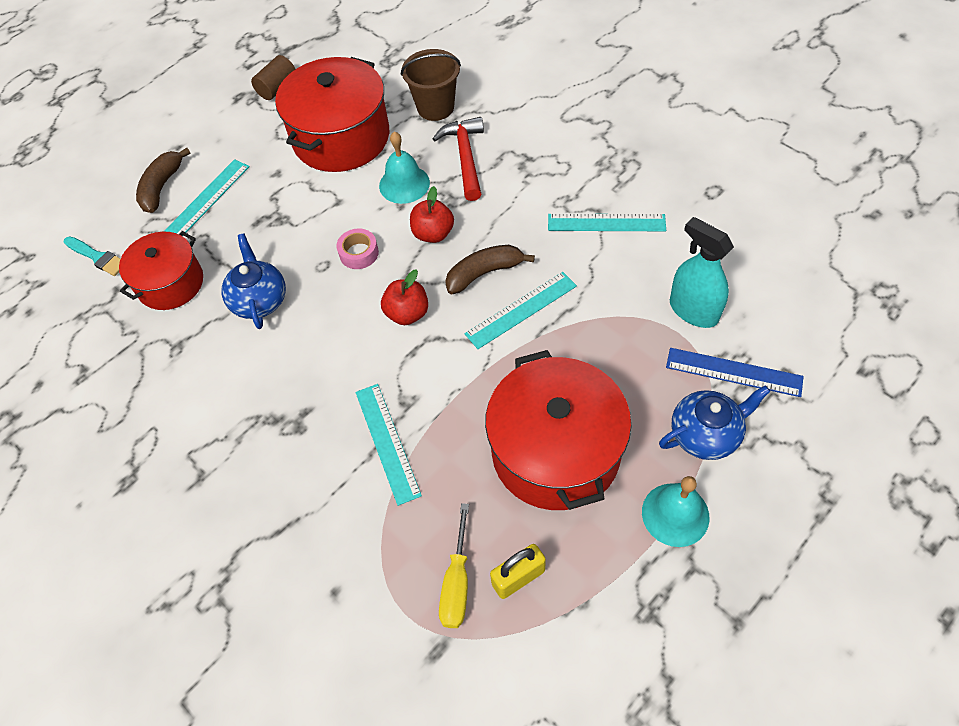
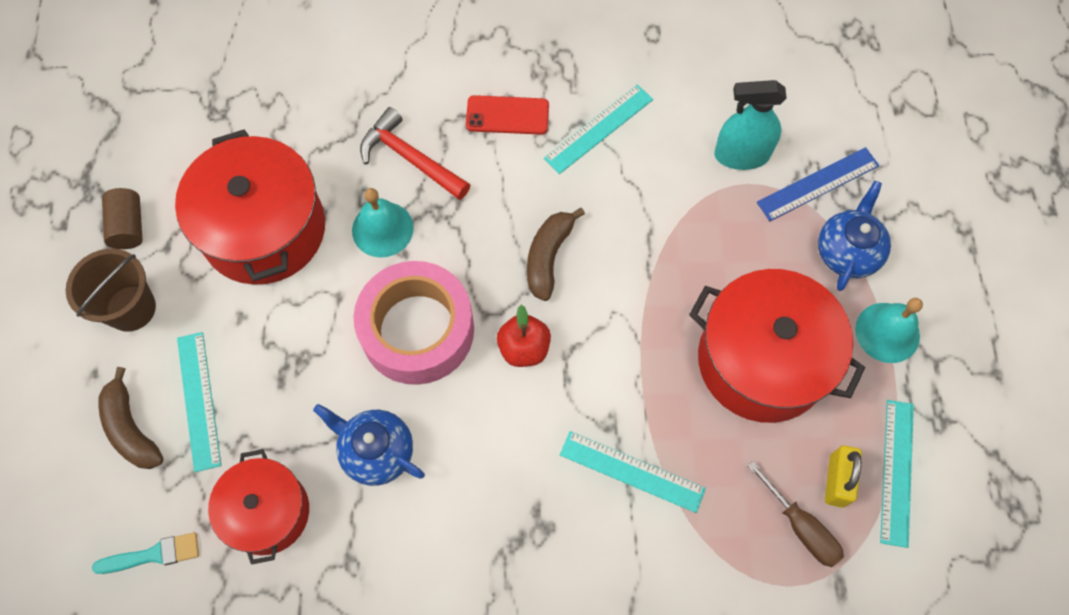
camera: 50 degrees left, 10 degrees up
pink tape [336,228,379,269] -> pink tape [354,261,474,385], size x2.42
brown bucket [401,49,461,121] -> brown bucket moved to [66,249,156,332]
red apple [410,186,454,243] -> none
yellow screwdriver [439,503,469,628] -> brown screwdriver [747,461,844,567]
turquoise ruler [465,272,577,349] -> turquoise ruler moved to [880,400,914,548]
none -> red phone [466,95,549,135]

